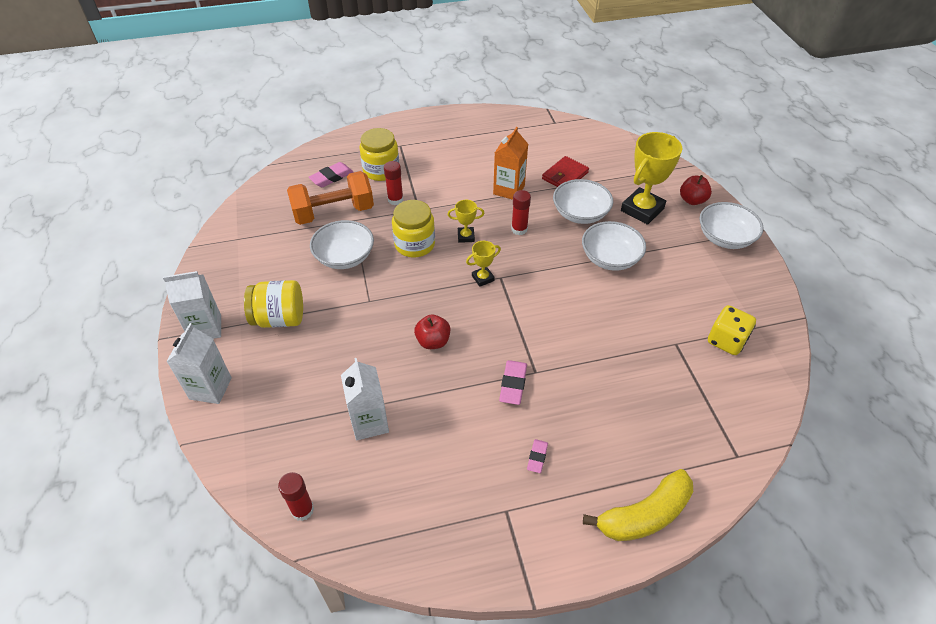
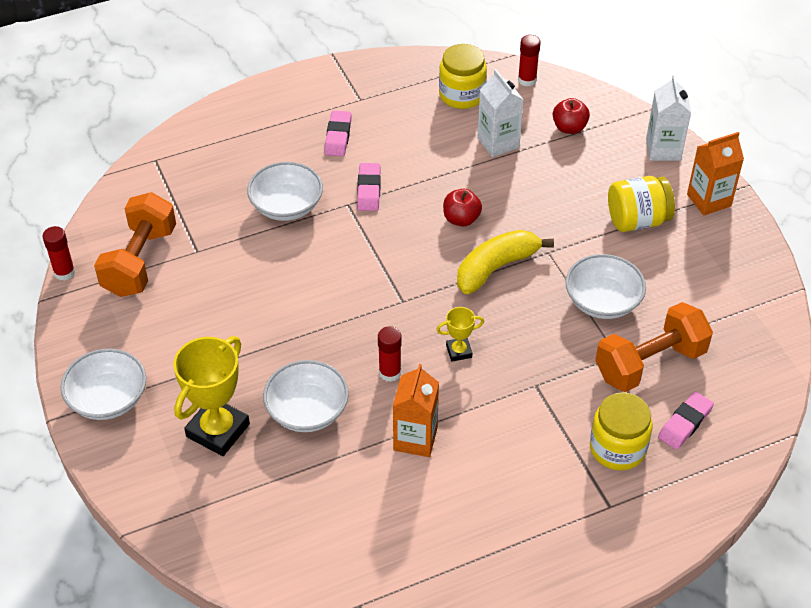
camera: 170 degrees right, 0 degrees up
white carton [163,271,221,339] -> orange carton [687,132,744,216]
red glue stick [384,161,403,205] -> red glue stick moved to [43,226,75,281]
yellow jar [392,200,435,258] -> yellow jar moved to [439,44,487,109]
yellow trophy [466,241,501,287] -> none
pink eraser [527,439,548,473] -> pink eraser [325,111,352,156], size x1.57
red wallet [542,156,589,187] -> none
white bowl [582,221,646,271] -> white bowl moved to [247,162,323,221]
yellow banana [583,469,693,541] -> yellow banana moved to [457,230,554,294]
red apple [680,175,712,205] -> red apple moved to [553,98,590,134]
yellow dice [708,305,756,355] -> orange dumbbell [94,192,176,297]

